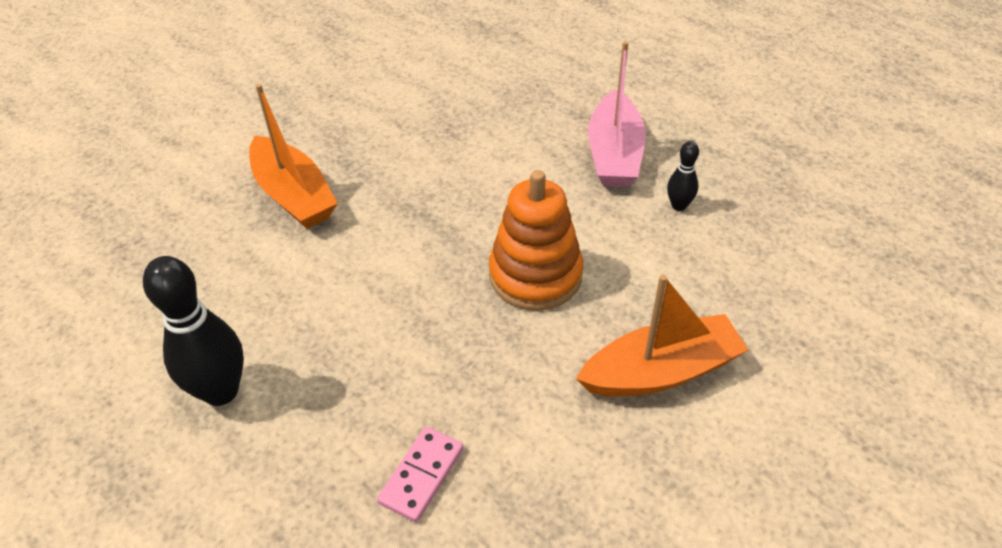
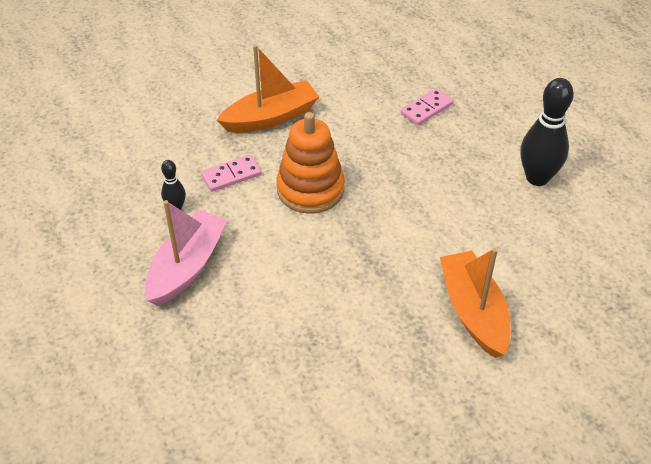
camera: 160 degrees left, 0 degrees up
orange boat [576,274,749,396] -> orange boat turned 150 degrees clockwise [217,45,319,133]
none -> pink domino [201,155,262,192]

